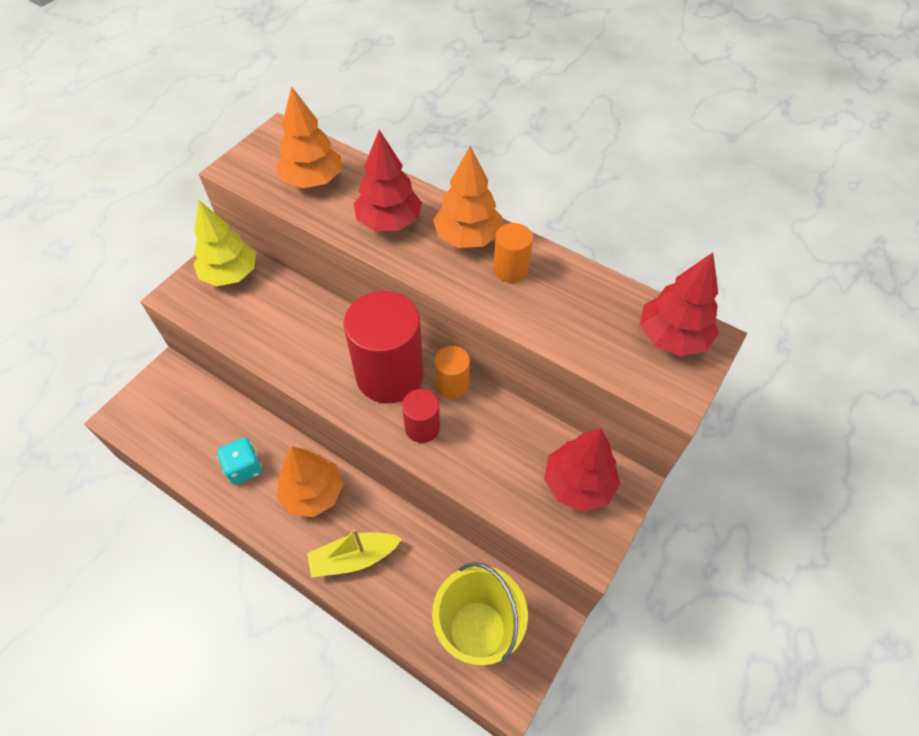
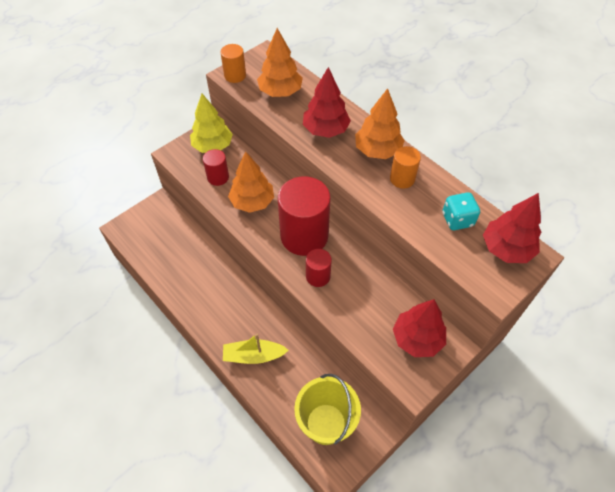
camera: 15 degrees right, 0 degrees up
turquoise dice [217,438,262,485] -> turquoise dice moved to [442,192,480,230]
orange tree [277,446,343,517] -> orange tree moved to [228,152,274,213]
orange cylinder [434,346,470,399] -> orange cylinder moved to [221,44,246,83]
none -> red cylinder [203,149,229,186]

